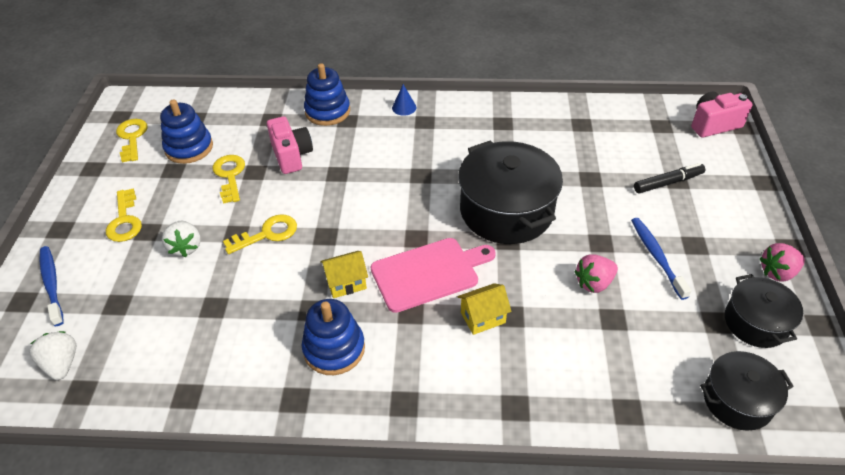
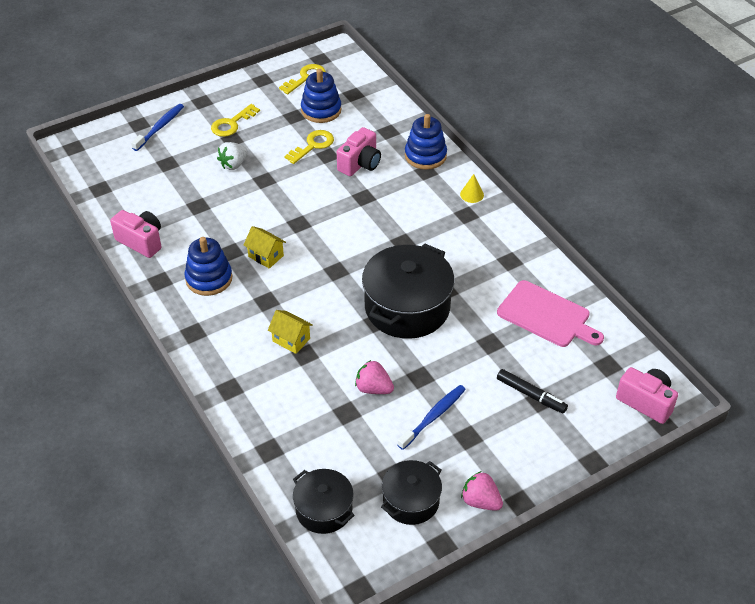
camera: 55 degrees right, 0 degrees up
white strawberry [29,331,76,380] -> none
yellow key [223,214,297,254] -> none
pink cutting board [371,238,496,313] -> pink cutting board moved to [497,280,604,347]
blue cone [392,84,416,116] -> yellow cone [460,174,484,203]
none -> pink camera [110,210,162,258]

